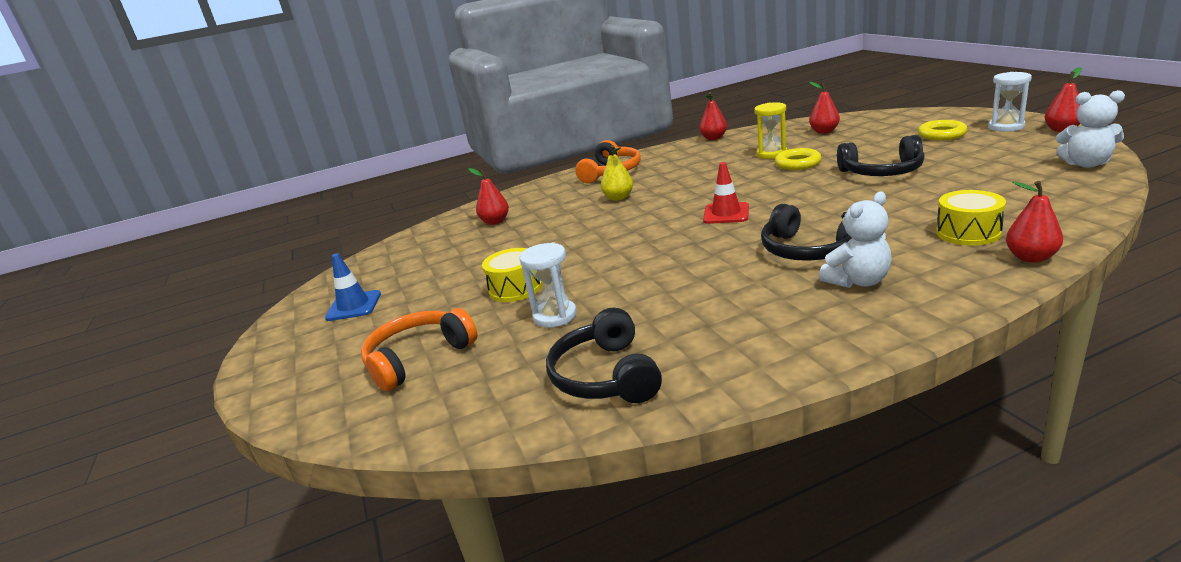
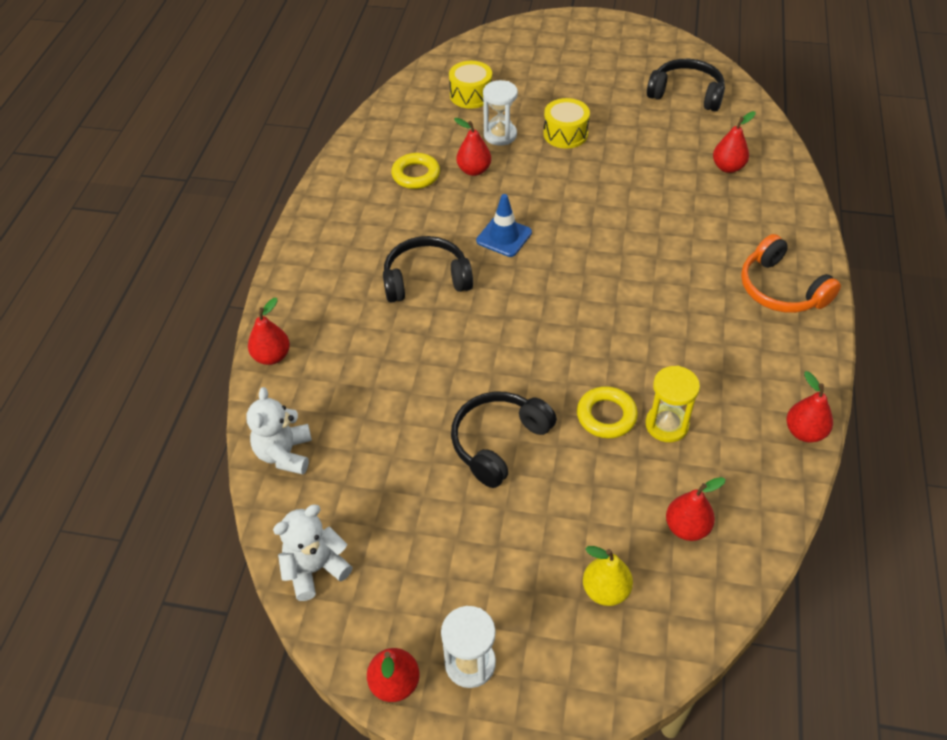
camera: 120 degrees right, 25 degrees up
blue traffic cone [325,253,381,321] -> blue traffic cone moved to [476,194,532,257]
orange headphones [361,308,477,391] -> none
black headphones [546,308,662,403] -> black headphones moved to [647,59,725,112]
yellow pear [601,145,633,201] -> yellow pear moved to [583,546,633,606]
red traffic cone [703,162,749,224] -> none
white teddy bear [819,192,892,288] -> white teddy bear moved to [247,387,312,474]
yellow ring [918,120,968,140] -> yellow ring moved to [391,153,440,189]
yellow drum [936,190,1006,246] -> yellow drum moved to [449,61,492,109]
none -> red pear [454,118,491,176]

